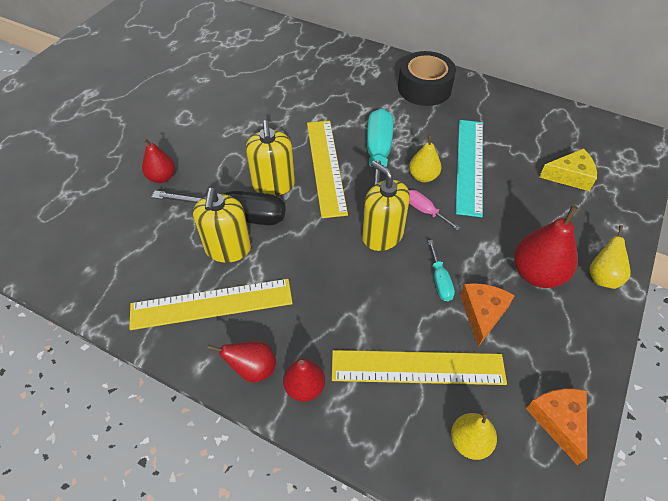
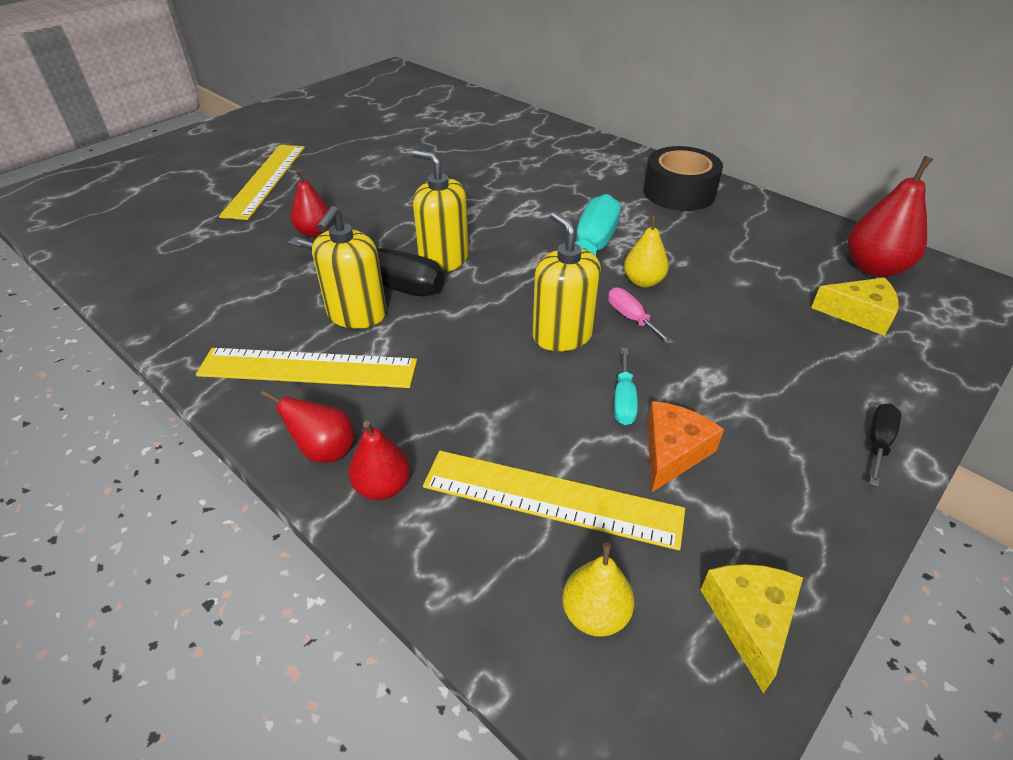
camera: 15 degrees right, 10 degrees down
yellow soap dispenser [246,120,295,196] -> yellow soap dispenser turned 120 degrees clockwise [412,150,469,273]
yellow ruler [307,121,348,218] -> yellow ruler moved to [219,145,305,220]
turquoise ruler [455,120,483,217] -> none
red pear [514,205,579,288] -> red pear moved to [848,156,933,277]
orange cheese [526,389,587,465] -> yellow cheese [701,564,803,693]
yellow pear [589,225,631,289] -> black screwdriver [869,404,901,487]

